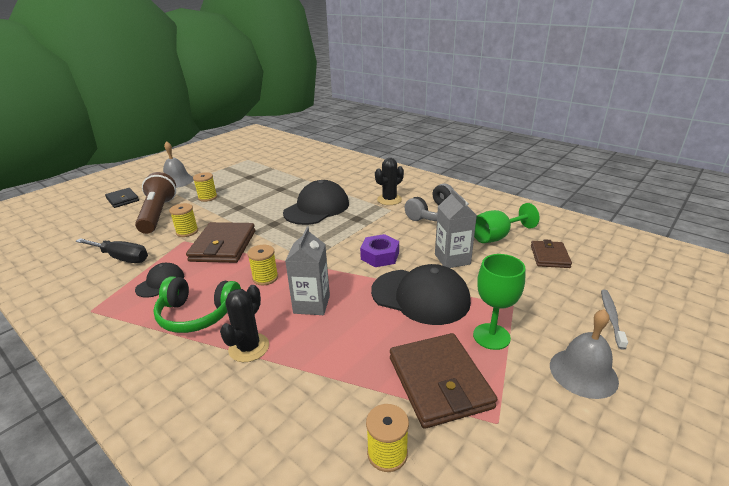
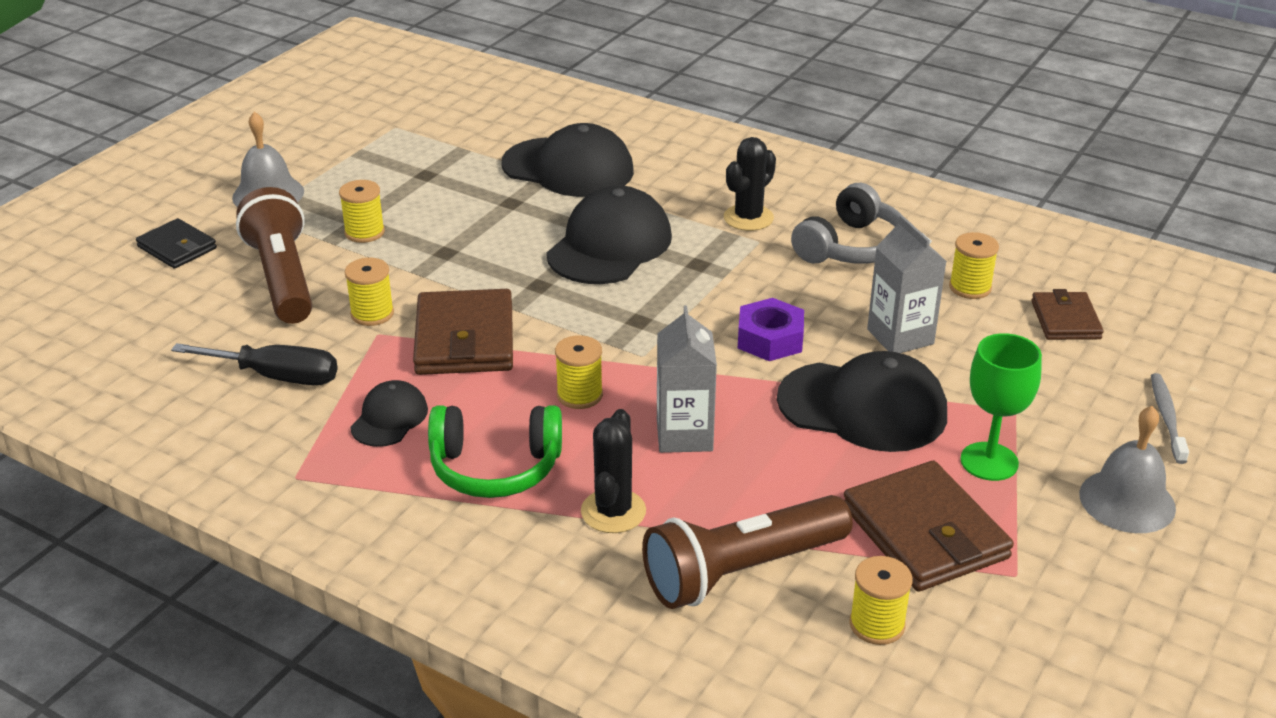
camera: 10 degrees left, 5 degrees up
green goblet [474,203,540,243] -> yellow spool [949,232,999,299]
none -> black cap [501,123,634,197]
none -> brown flashlight [642,495,853,609]

